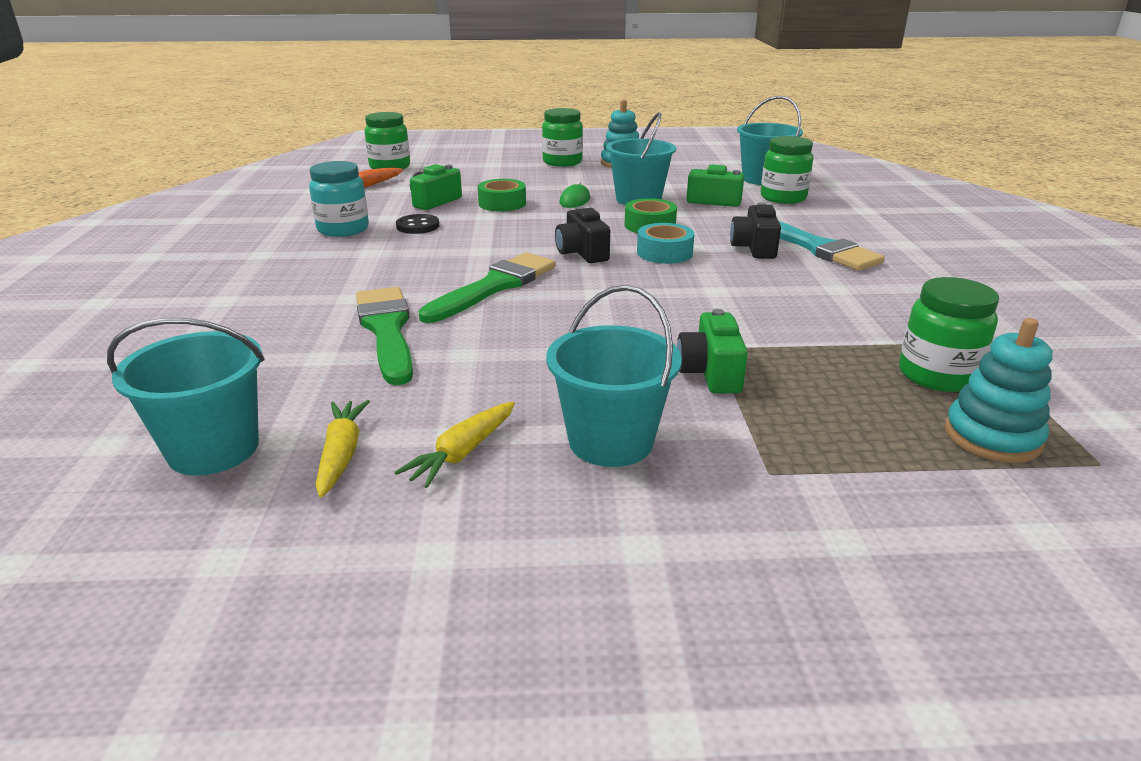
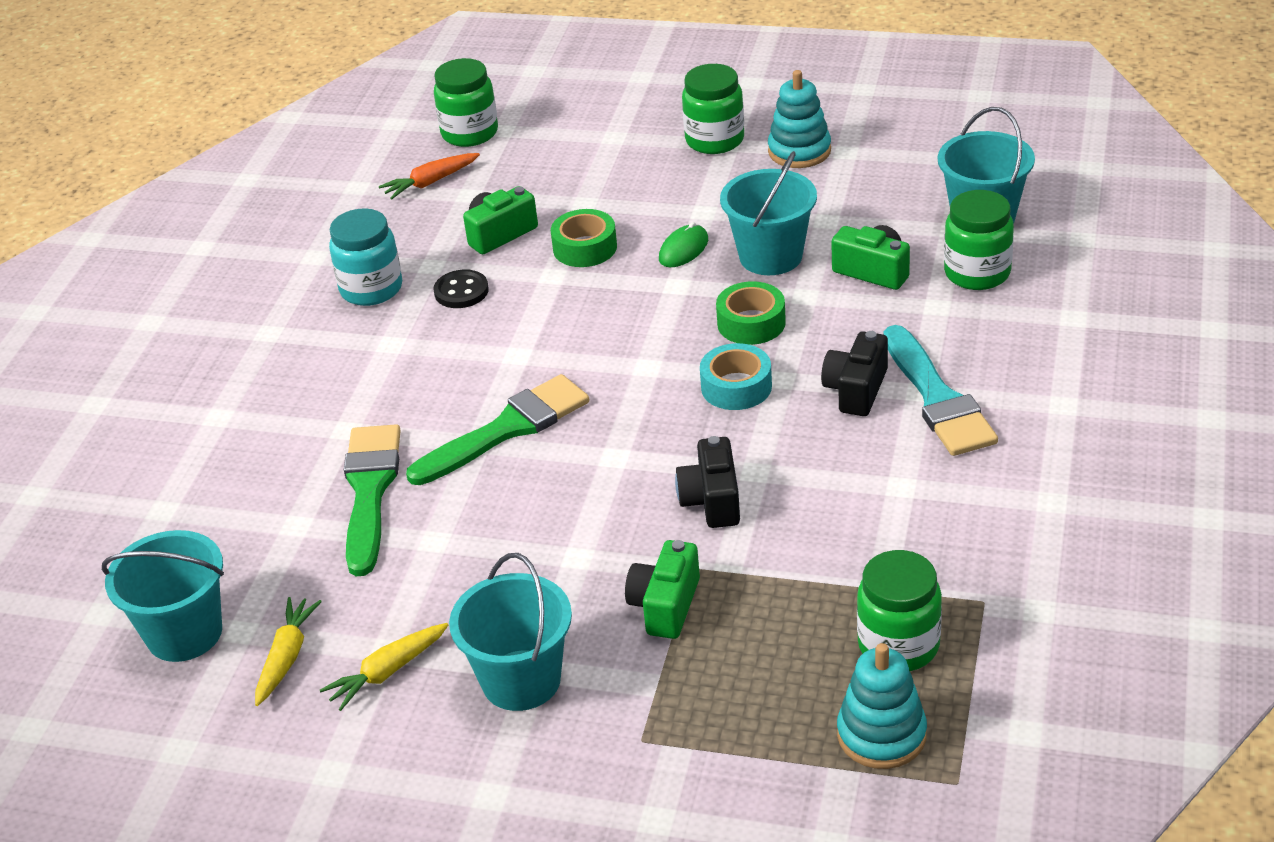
camera: 20 degrees right, 10 degrees up
black camera [555,206,610,263] -> black camera moved to [675,436,740,528]

